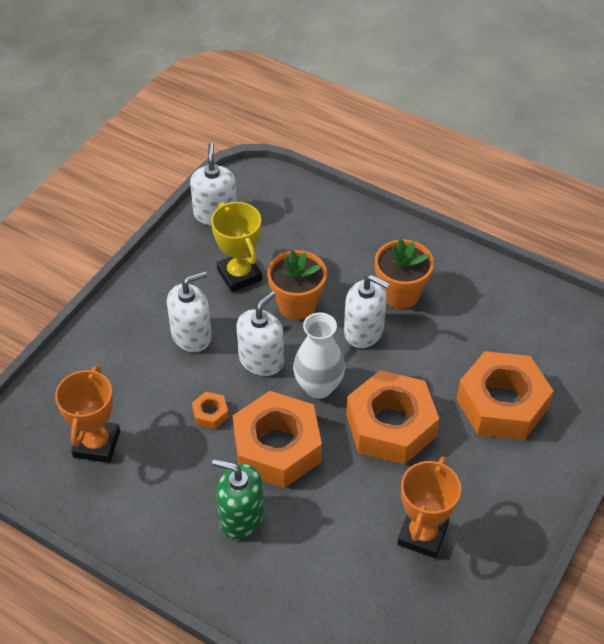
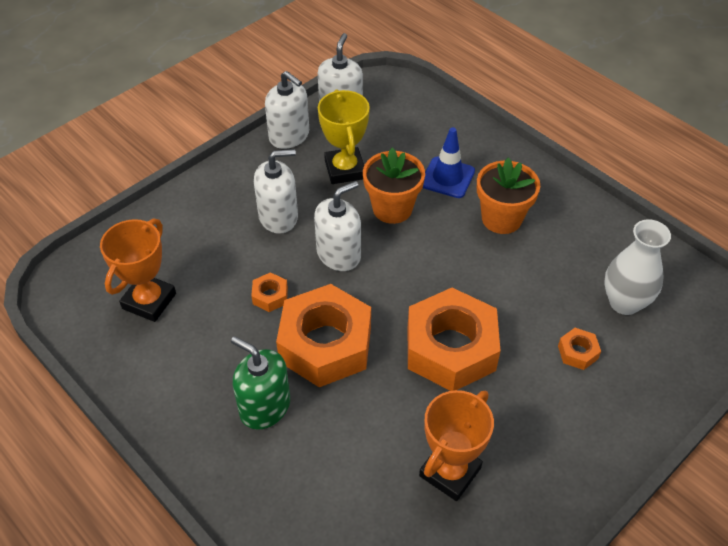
camera: 15 degrees right, 0 degrees up
white vase [293,312,345,399] -> white vase moved to [604,219,671,315]
white soap dispenser [344,275,390,348] -> white soap dispenser moved to [265,71,309,149]
orange nut [456,351,554,440] -> orange nut [558,328,601,370], size x0.41
none -> blue traffic cone [423,127,475,198]

